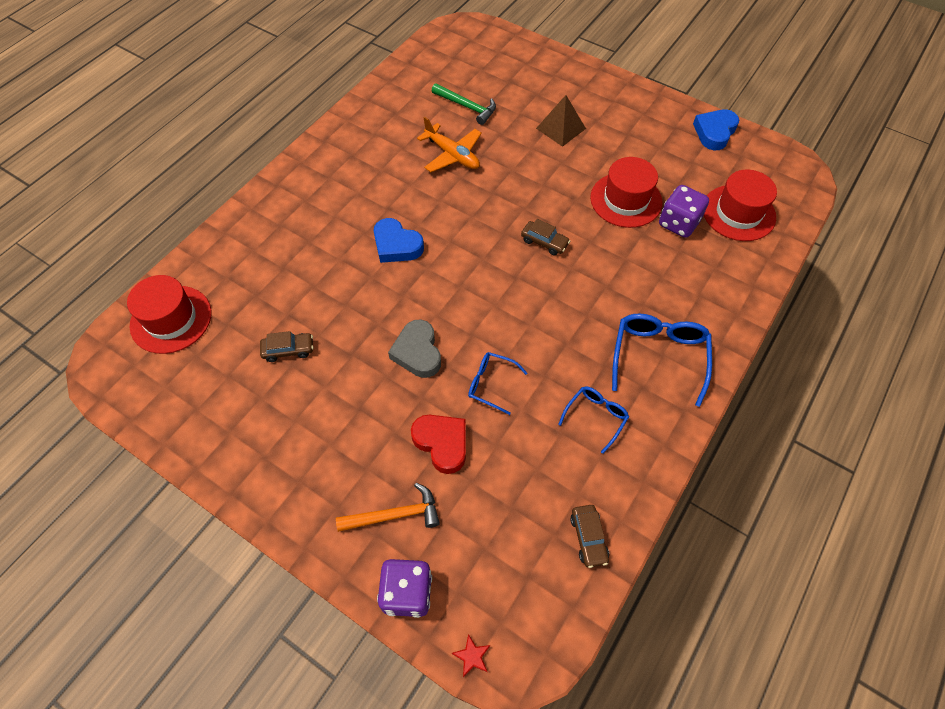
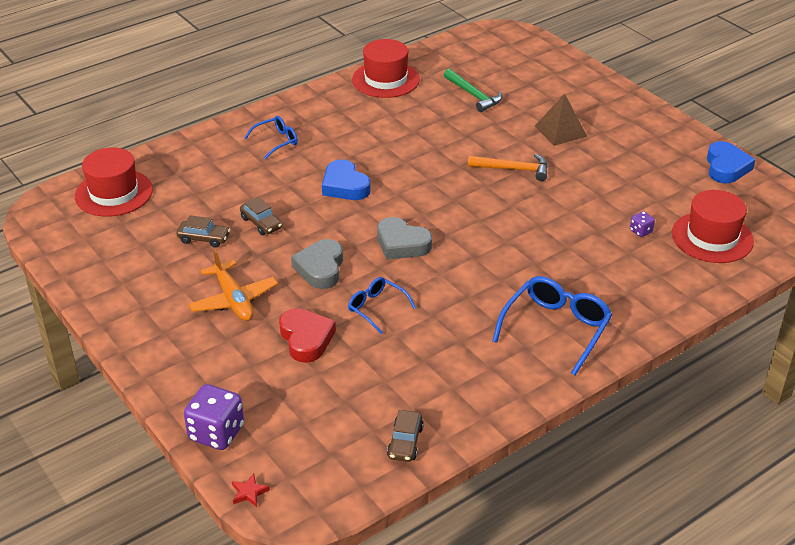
camera: 20 degrees right, 20 degrees down
orange hammer [336,483,440,532] -> orange hammer moved to [468,154,548,181]
orange plane [417,117,482,172] -> orange plane moved to [188,249,278,321]
brown car [521,219,570,255] -> brown car moved to [240,197,282,235]
blue glasses [558,386,629,454] -> blue glasses moved to [244,116,298,159]
red hat [590,157,662,228] -> red hat moved to [352,39,420,98]
purple dice [659,185,709,238] -> purple dice [630,211,655,237], size x0.48
blue heart [693,109,739,150] -> blue heart turned 135 degrees clockwise [707,141,756,183]
none -> grey heart [377,217,432,260]

